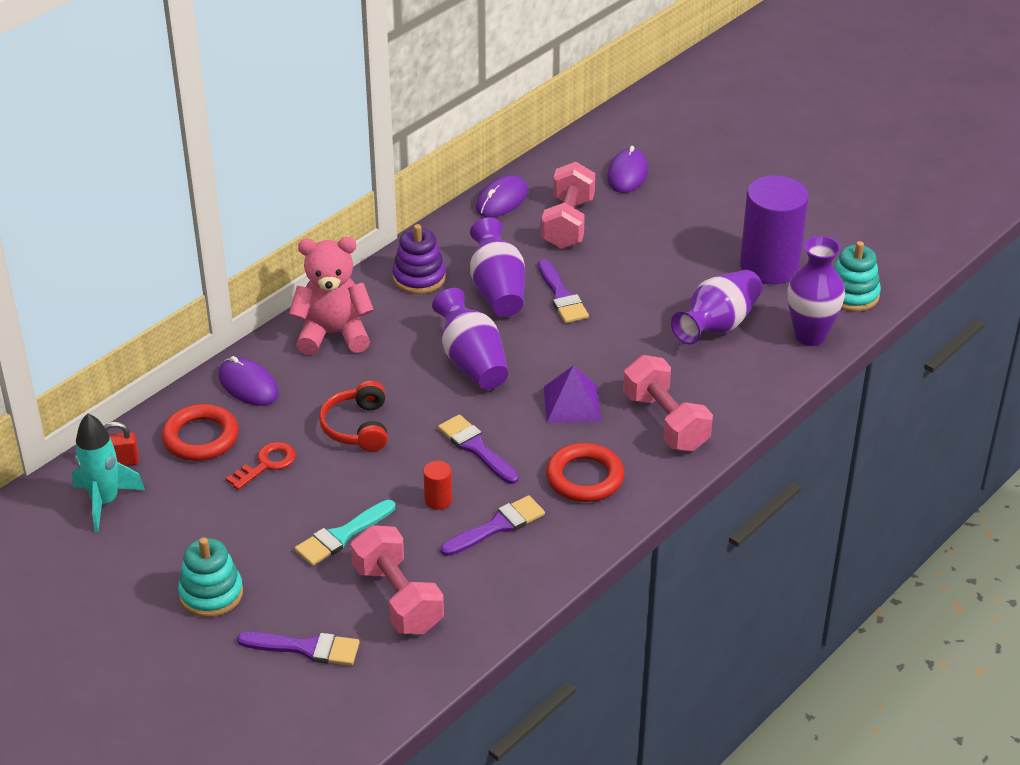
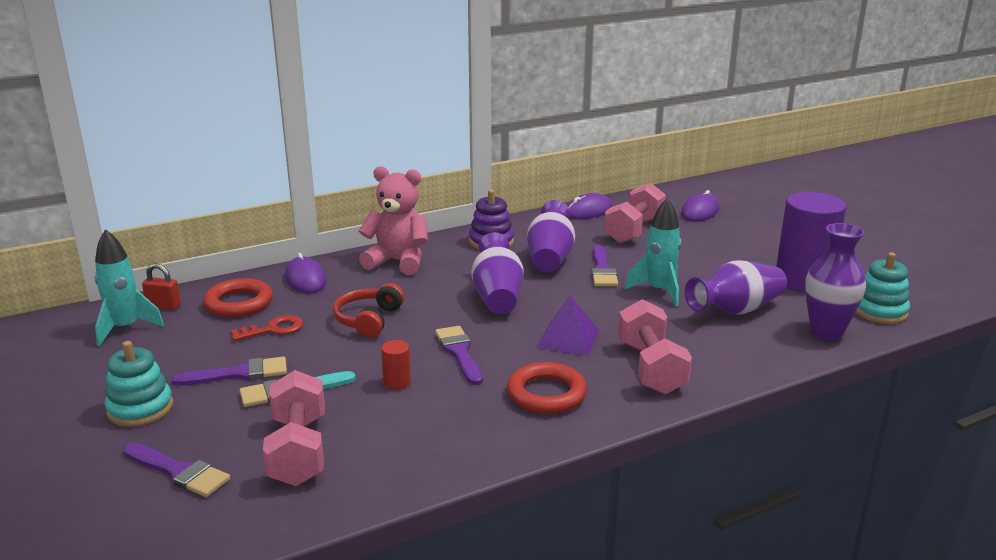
camera: 20 degrees right, 15 degrees down
purple brush [441,495,545,556] -> purple brush moved to [172,357,287,386]
none -> turquoise rocket [625,198,682,306]

